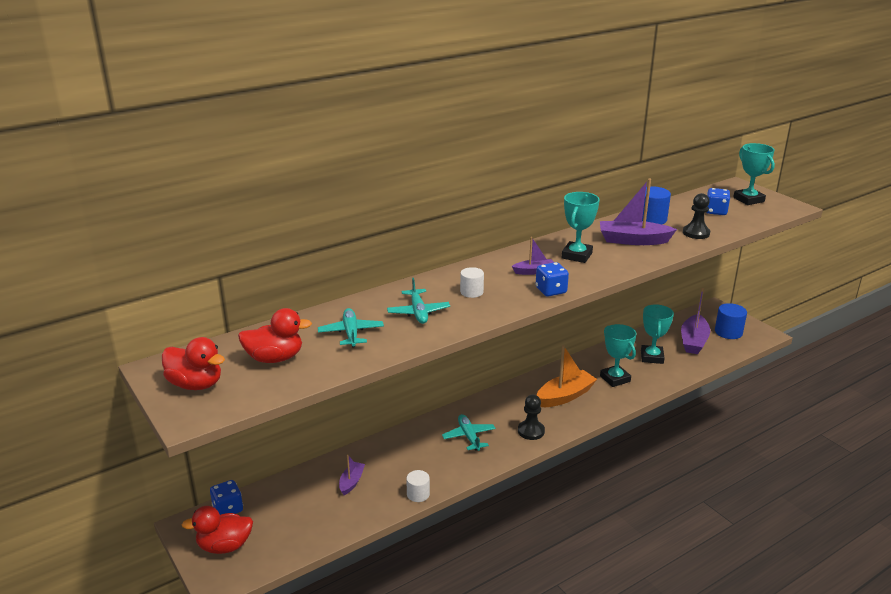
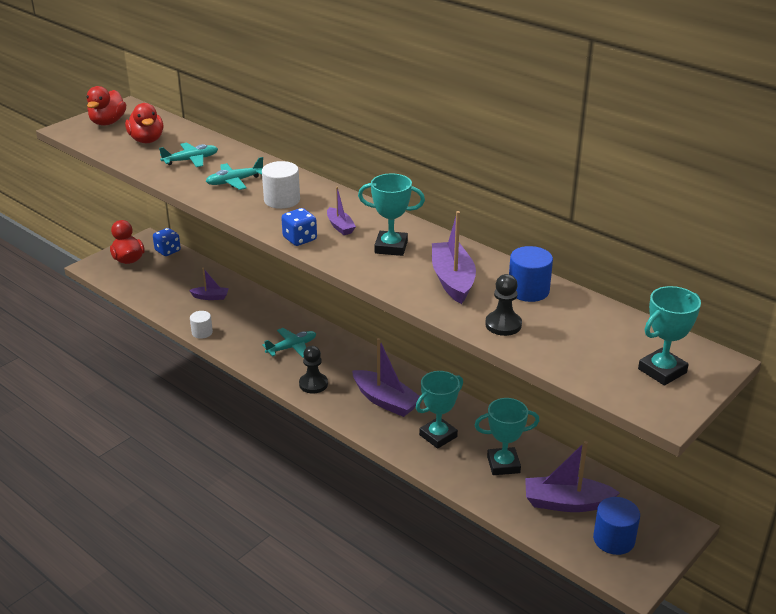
camera: 75 degrees right, 5 degrees up
white cylinder [460,267,484,298] -> white cylinder [262,161,300,209], size x1.55
orange boat [537,345,597,407] -> purple boat [352,338,420,417]
blue dice [706,188,730,215] -> none

